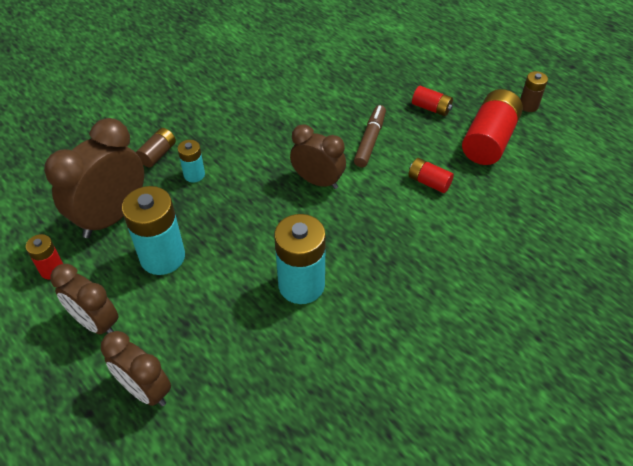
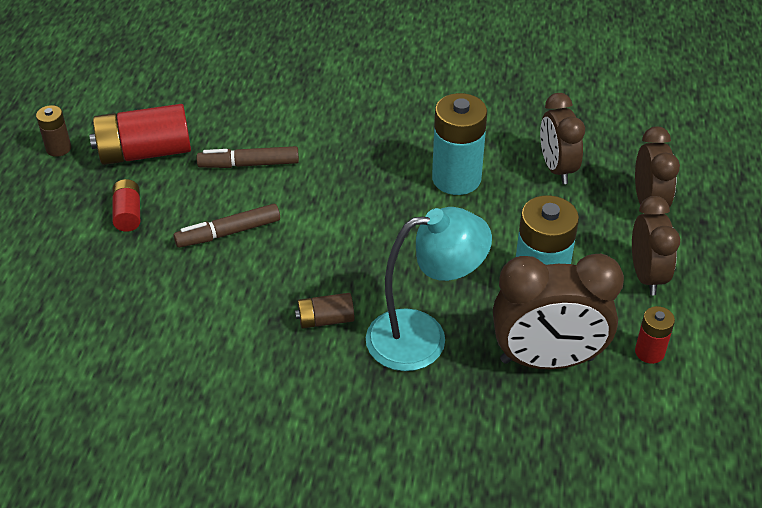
camera: 130 degrees left, 5 degrees down
brown battery [136,128,176,167] -> brown battery moved to [295,293,354,329]
turquoise battery [178,140,205,182] -> turquoise lamp [366,207,492,371]
brown clock [290,124,346,189] -> brown clock moved to [540,93,585,184]
red battery [408,158,454,193] -> brown marker [196,146,299,168]

